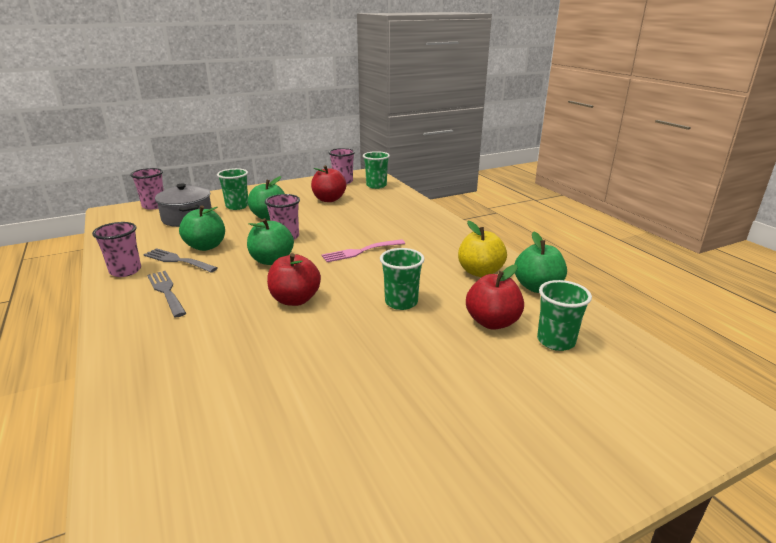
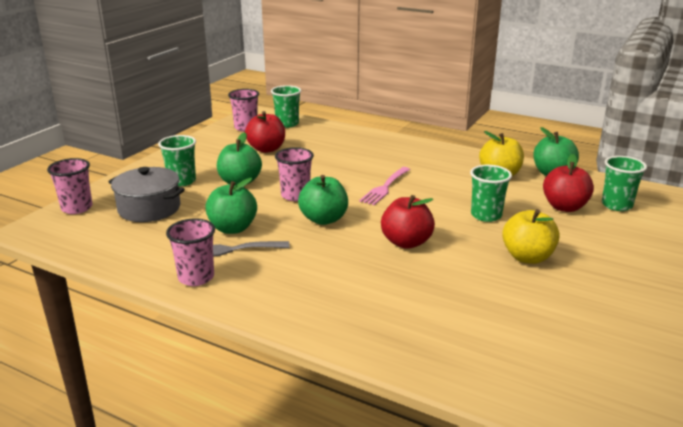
camera: 35 degrees left, 0 degrees up
grey fork [147,271,186,317] -> none
none -> yellow apple [502,209,560,264]

